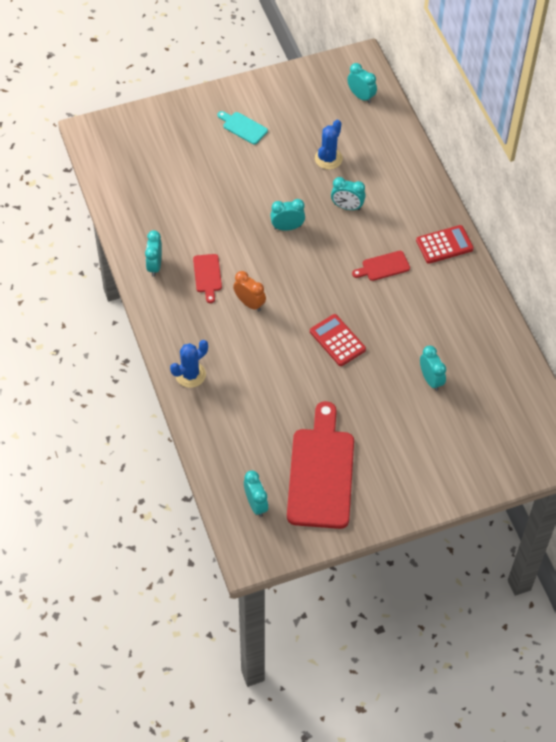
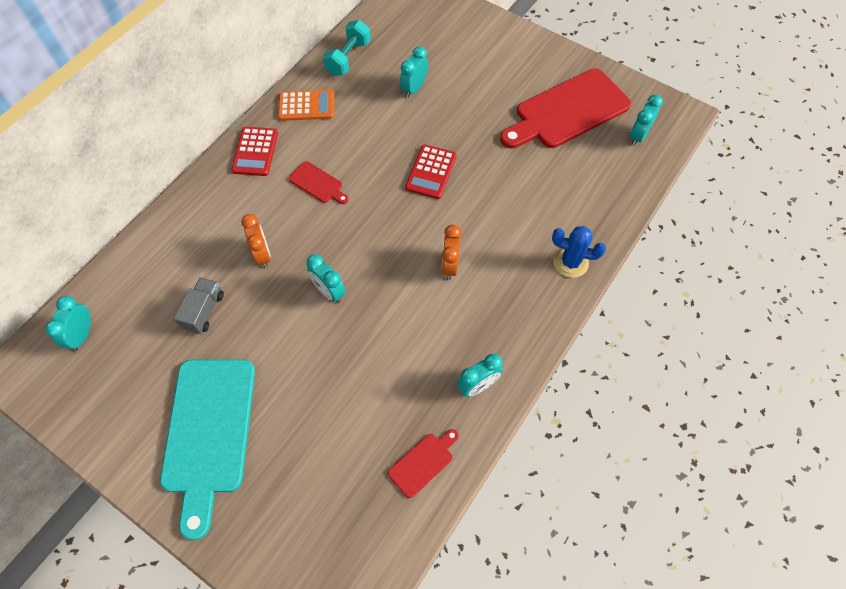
camera: 125 degrees left, 5 degrees up
red cutting board [193,254,222,303] -> red cutting board moved to [388,429,459,498]
turquoise cutting board [217,111,268,144] -> turquoise cutting board [160,360,255,540], size x2.23
blue cactus [315,120,343,170] -> grey truck [174,277,224,334]
turquoise clock [331,177,366,210] -> orange clock [241,214,271,268]
red calculator [416,225,474,264] -> red calculator turned 120 degrees counterclockwise [231,127,278,176]
none -> orange calculator [278,90,334,121]
none -> turquoise dumbbell [323,20,371,76]

